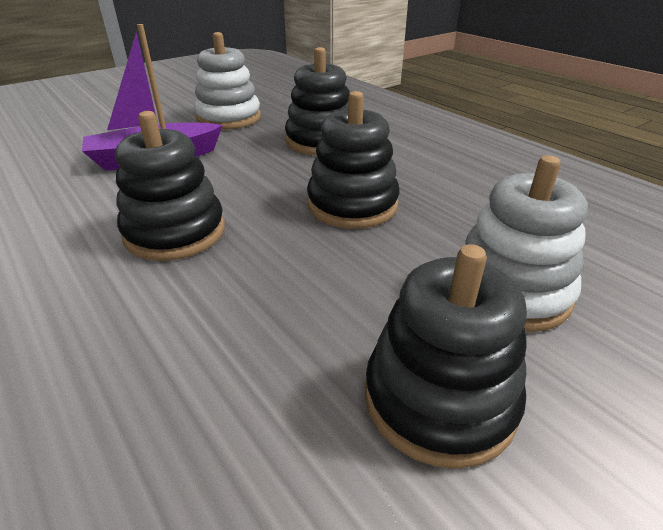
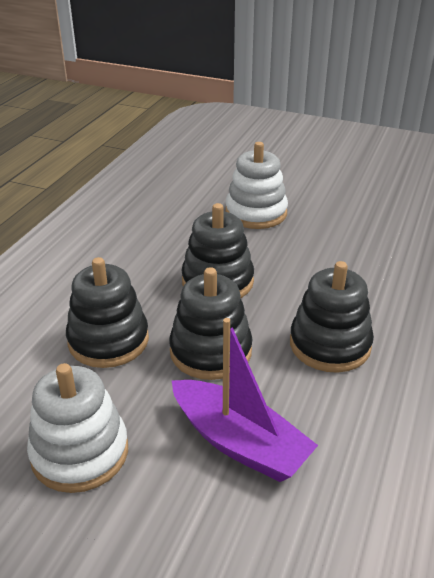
camera: 120 degrees left, 0 degrees up
black stacking toy [365,244,527,469] -> black stacking toy moved to [169,267,252,380]

